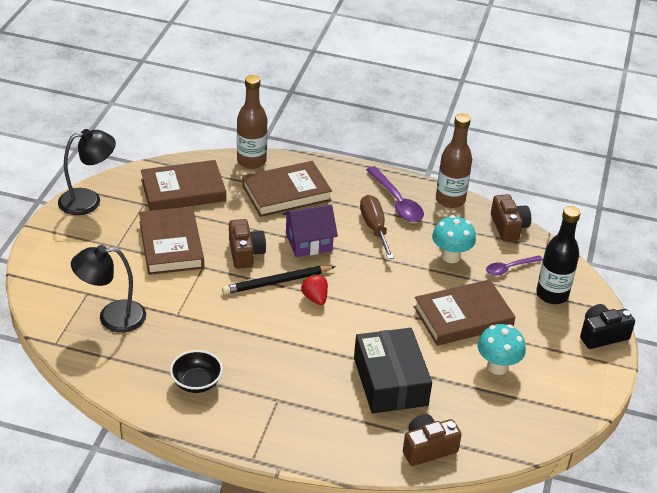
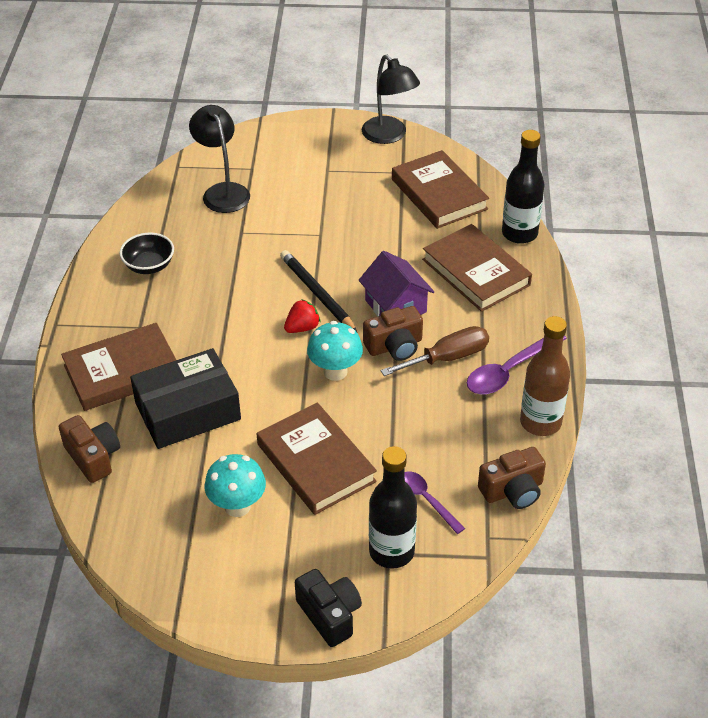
camera: 80 degrees right, 5 degrees up
brown book [139,206,204,275] -> brown book moved to [61,323,176,411]
brown camera [229,219,266,269] -> brown camera moved to [363,306,423,361]
brown bottle [237,75,268,169] -> black bottle [502,130,544,244]
turquoise mushroom [432,215,476,263] -> turquoise mushroom moved to [307,321,363,381]

